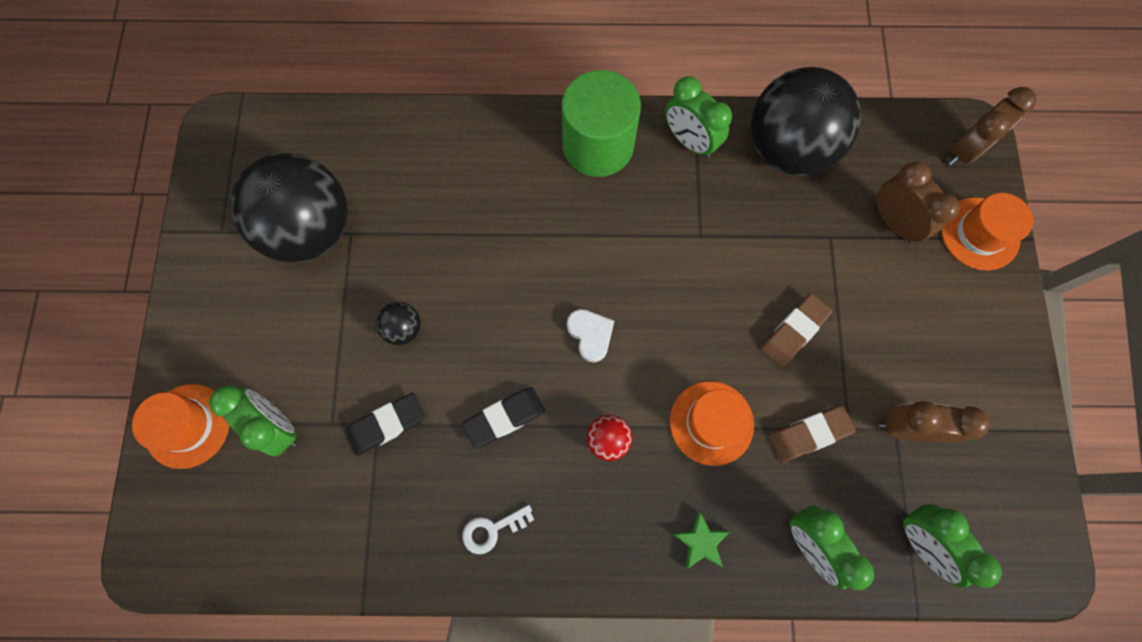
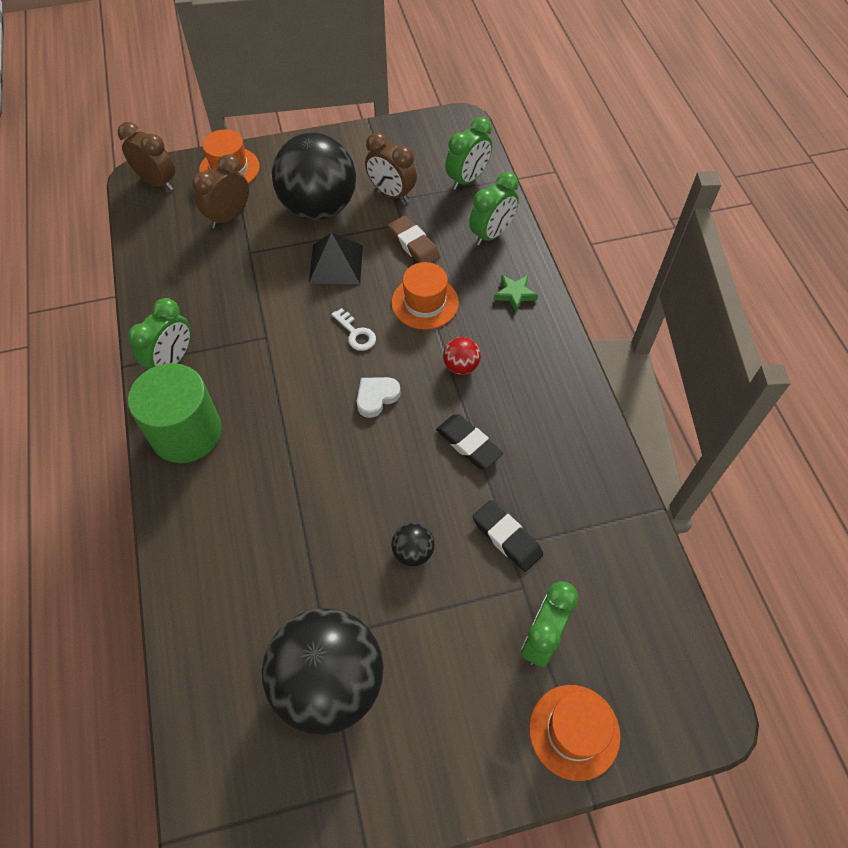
camera: 105 degrees left, 15 degrees down
white key [462,505,534,554] -> white key moved to [331,308,376,351]
black ball [751,67,861,176] -> black ball moved to [272,133,356,220]
brown eraser [761,293,832,367] -> black pyramid [309,232,363,284]
brown clock [879,401,990,443] -> brown clock turned 45 degrees counterclockwise [365,133,417,203]

